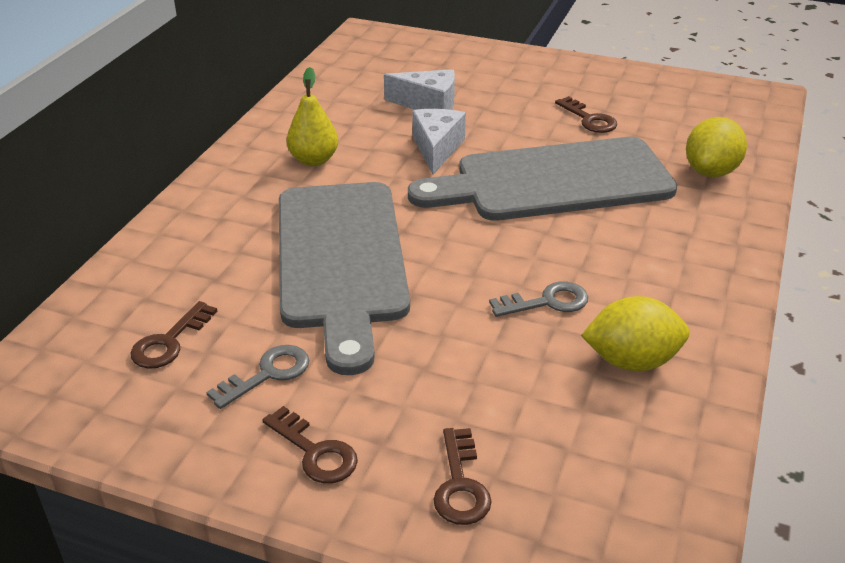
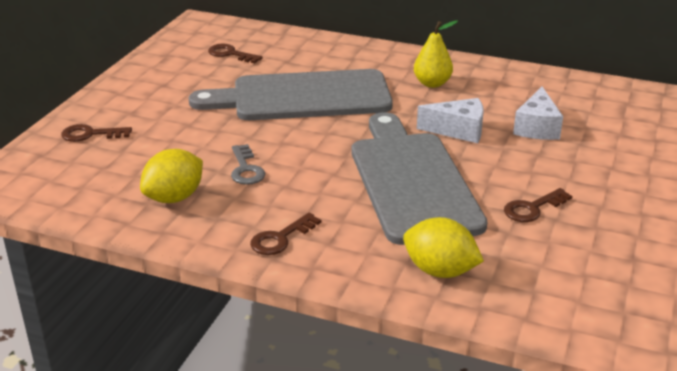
camera: 90 degrees right, 5 degrees down
grey key [206,345,310,409] -> none
brown key [262,406,358,483] -> brown key moved to [250,213,321,255]
yellow lemon [581,296,690,371] -> yellow lemon turned 45 degrees clockwise [140,149,203,203]

